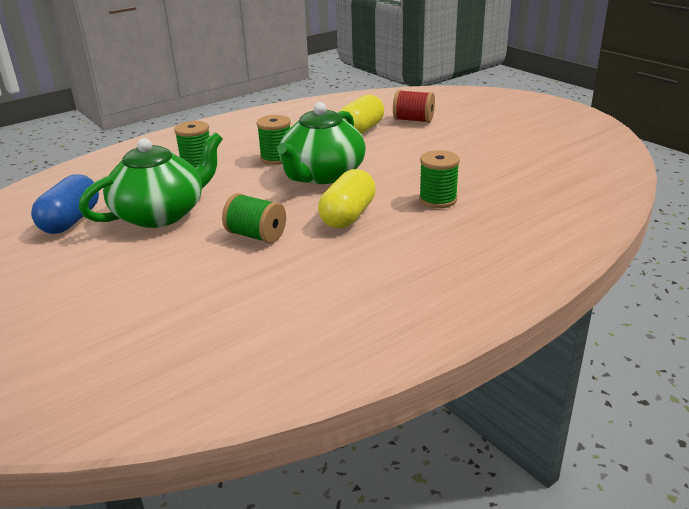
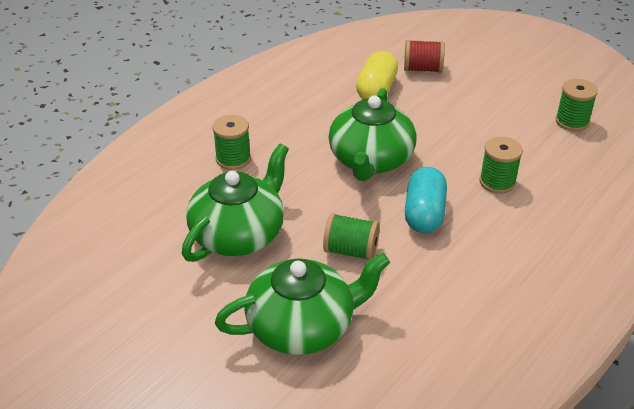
camera: 15 degrees left, 10 degrees up
blue capsule [31,174,99,234] -> none
green spool [257,115,291,165] -> green spool moved to [555,79,598,131]
yellow capsule [318,169,376,228] -> turquoise capsule [405,167,447,233]
none -> green teapot [215,253,390,355]

